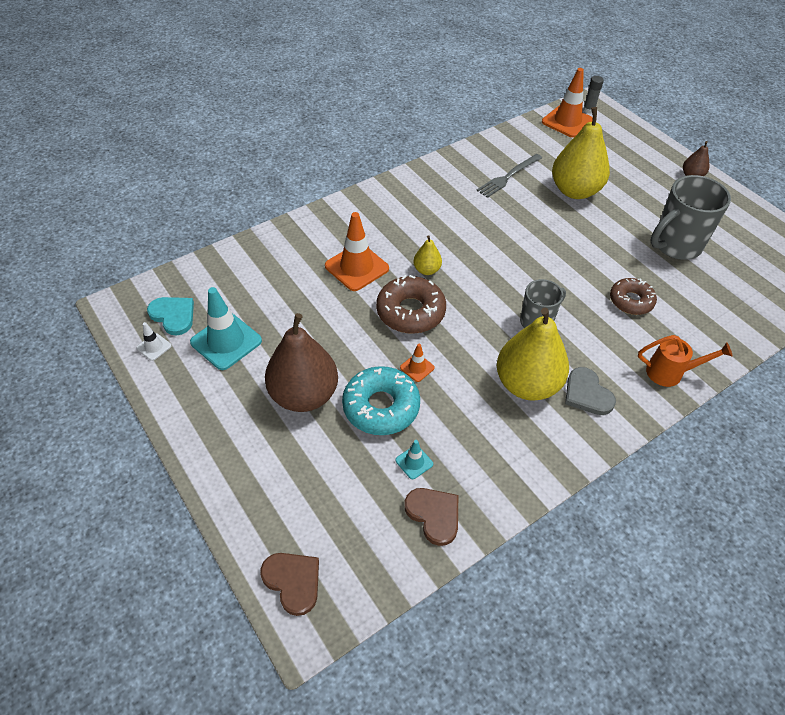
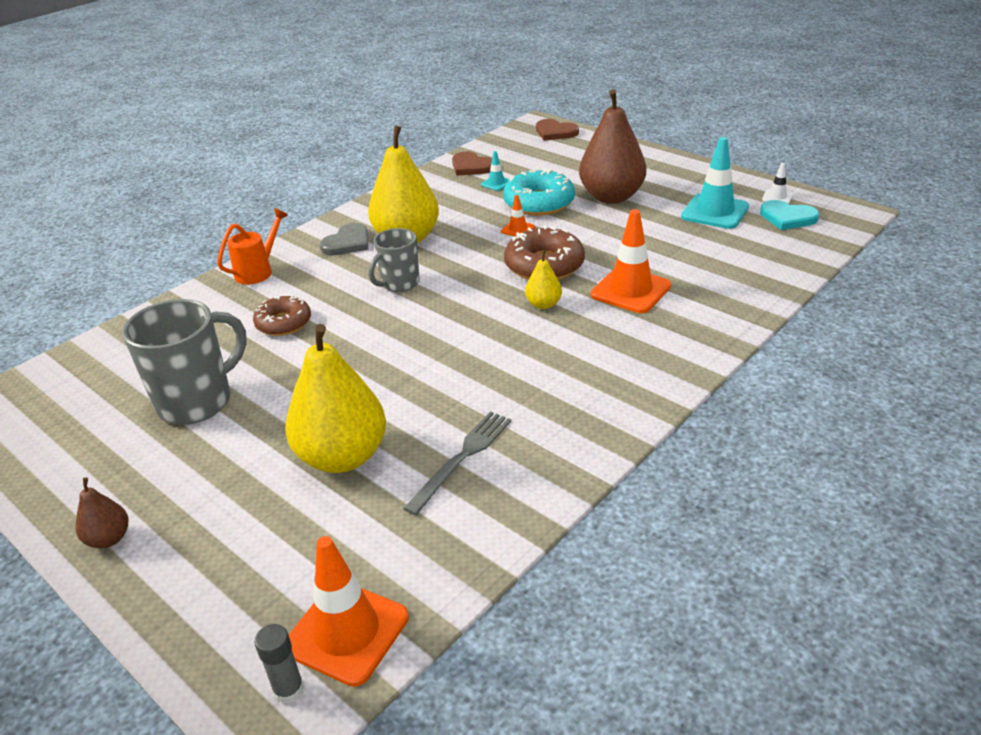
camera: 170 degrees right, 15 degrees down
grey heart [565,367,616,415] -> grey heart turned 75 degrees clockwise [320,223,368,256]
orange watering can [638,335,732,387] -> orange watering can turned 135 degrees clockwise [217,208,288,284]

